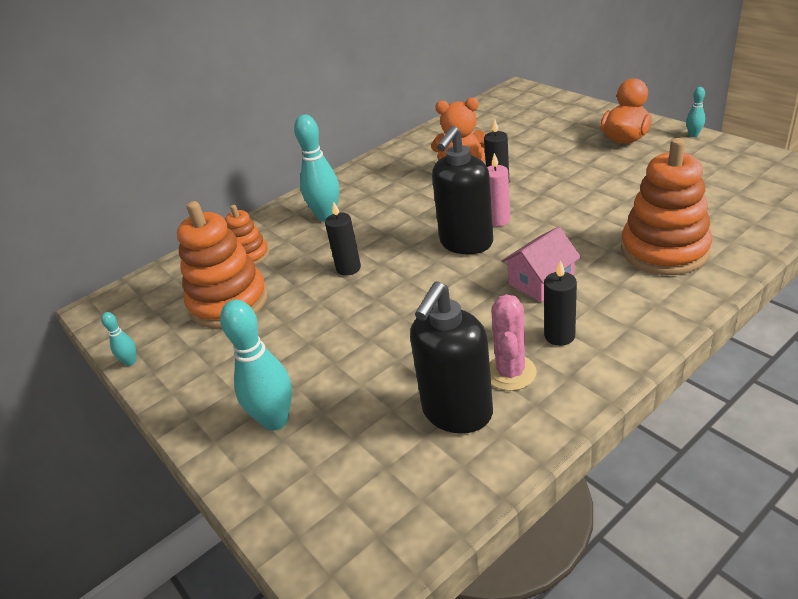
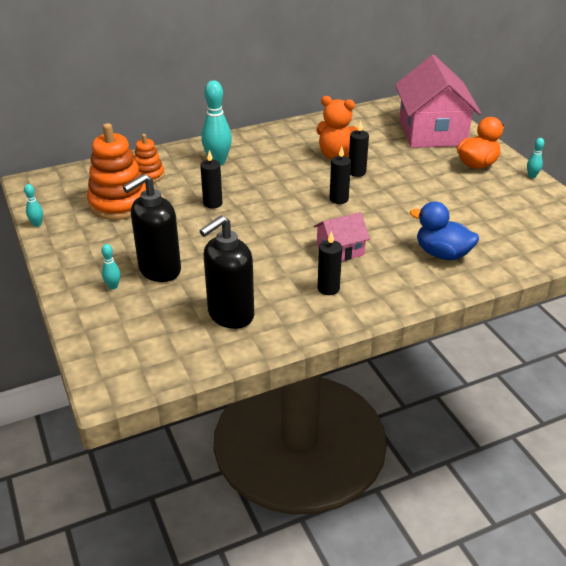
camera: 10 degrees right, 0 degrees up
turquoise bowling pin [220,300,292,431] -> turquoise bowling pin [101,244,120,290], size x0.48
black soap dispenser [432,126,493,254] -> black soap dispenser moved to [123,174,181,282]
pink candle [487,153,510,227] -> black candle [330,147,351,204]
pink cactus [489,294,537,391] -> none
orange stacking toy [621,138,712,275] -> blue duck [410,201,479,260]
none -> pink house [395,55,481,148]

